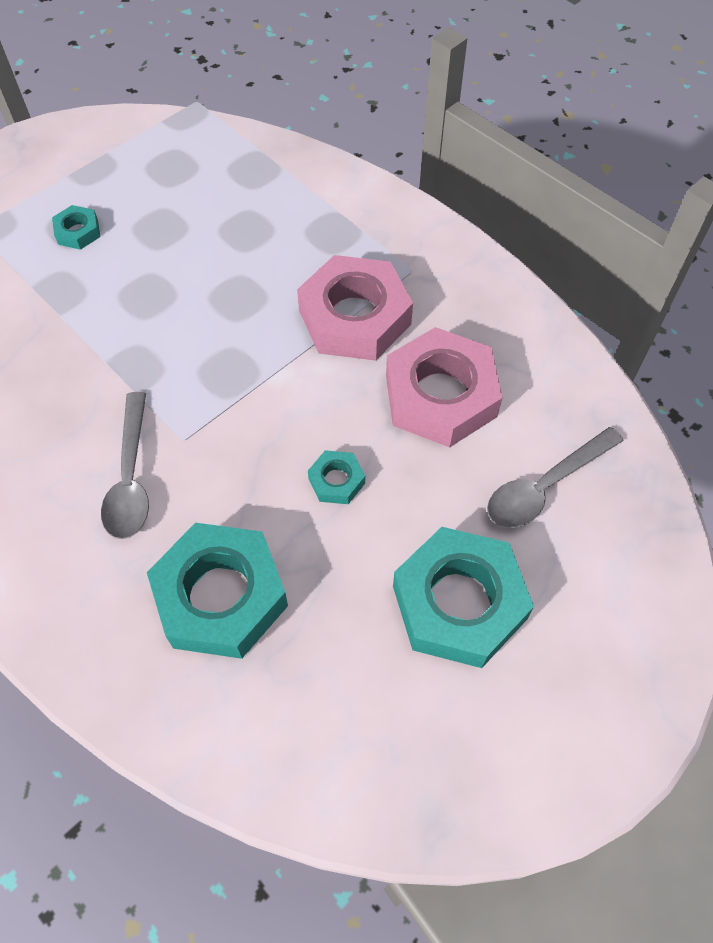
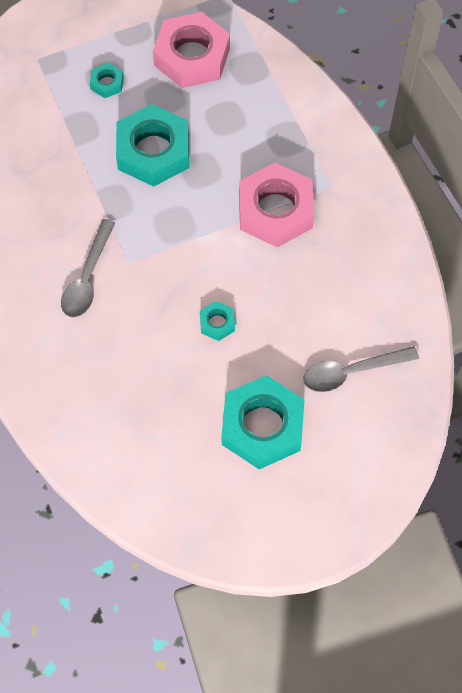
camera: 20 degrees right, 5 degrees up
turquoise nut [147,523,288,659] -> turquoise nut moved to [116,104,189,187]
pink nut [386,327,503,447] -> pink nut moved to [153,12,230,88]

